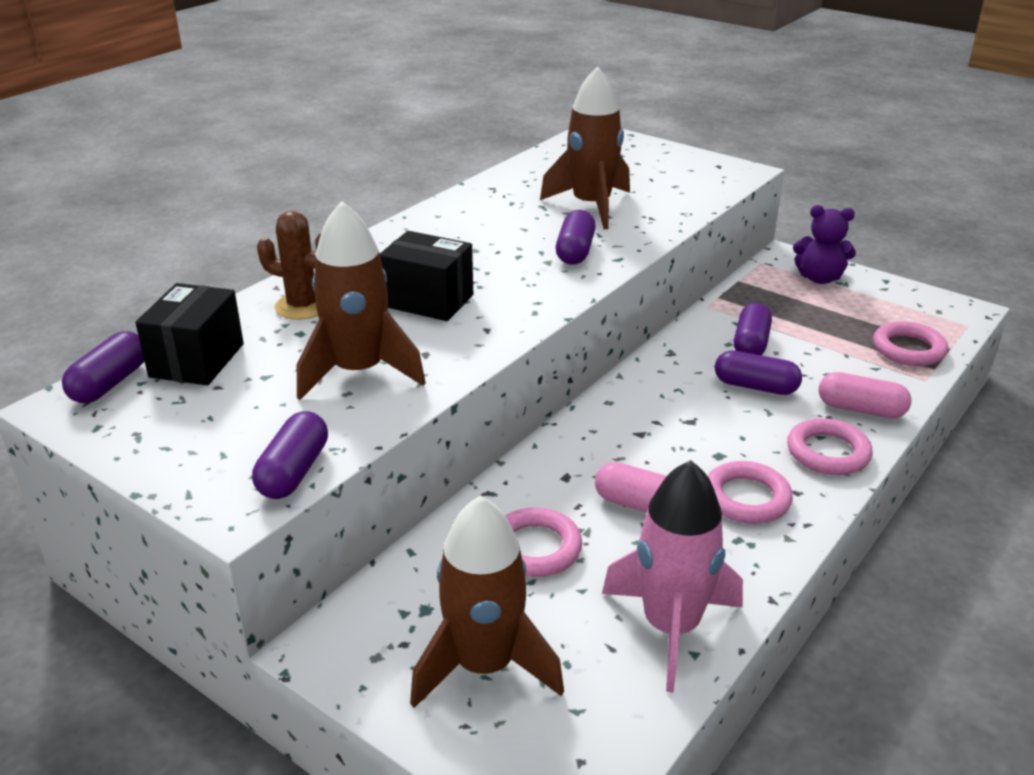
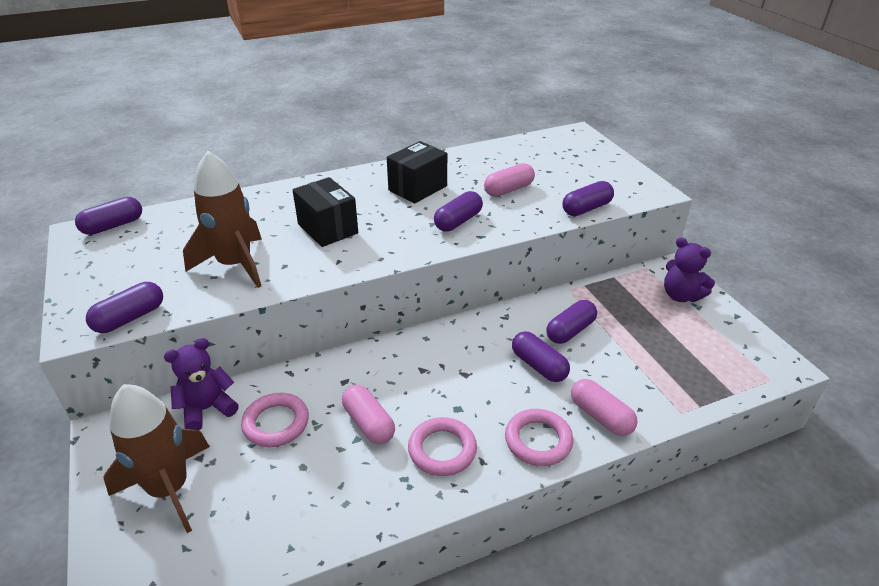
camera: 30 degrees right, 5 degrees up
black box [135,283,244,385] -> black box moved to [387,141,447,203]
brown cactus [257,211,322,320] -> none
brown rocket [540,66,630,229] -> pink capsule [484,163,535,197]
pink rocket [602,460,743,693] -> none
pink ring [873,321,948,366] -> none
none -> purple teddy bear [164,338,239,430]
none -> purple capsule [562,181,614,216]

